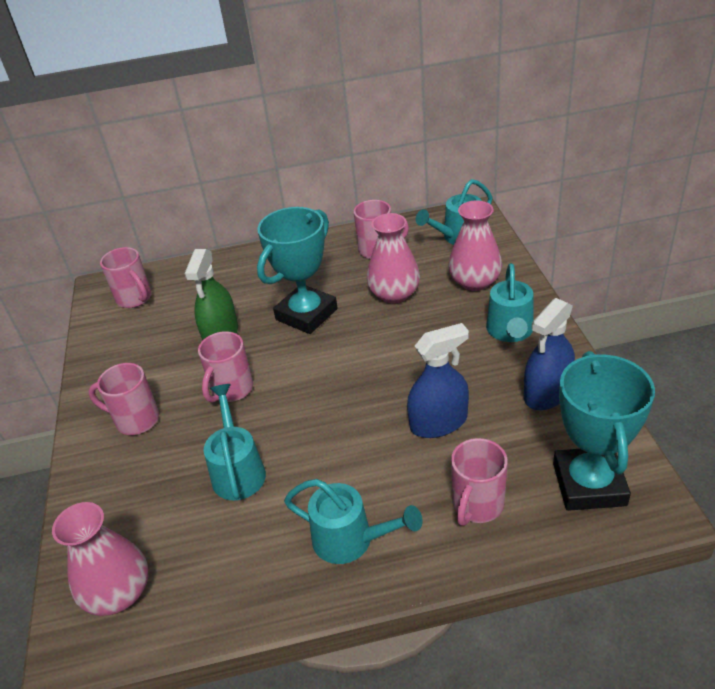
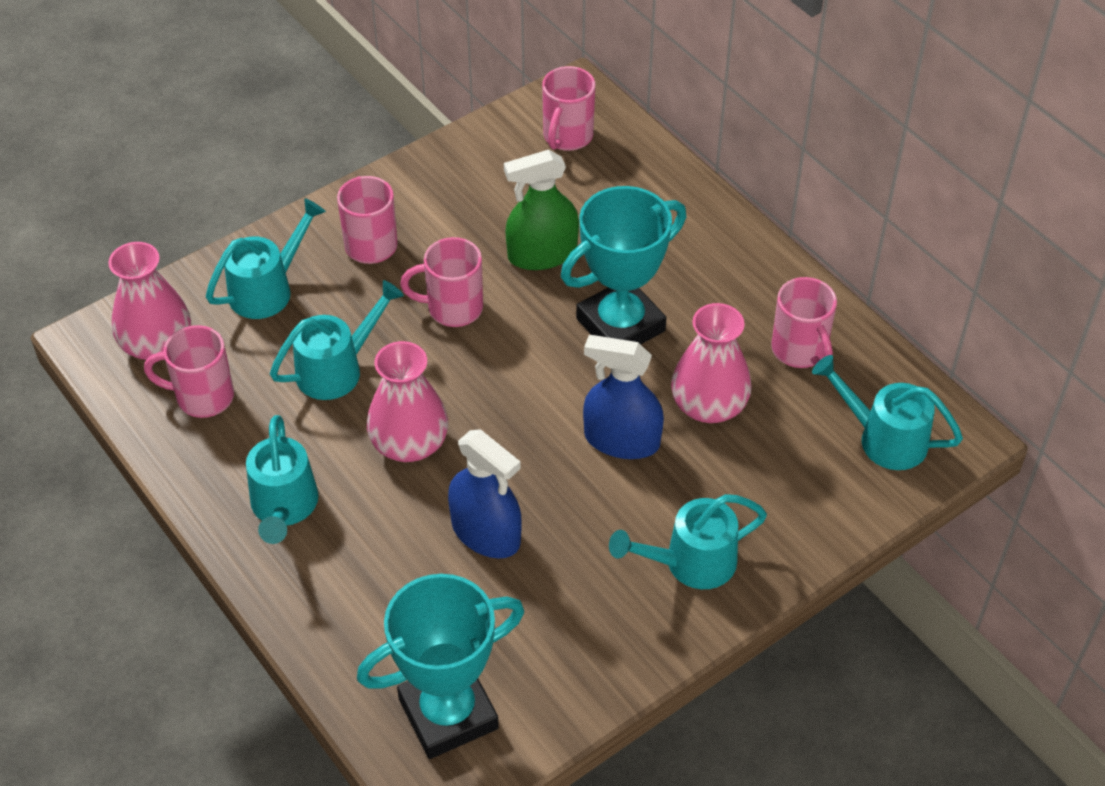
camera: 60 degrees right, 10 degrees up
turquoise trophy [257,207,338,334] -> turquoise trophy turned 45 degrees counterclockwise [561,186,686,344]
pink vase [448,201,502,291] -> pink vase moved to [367,341,448,462]
pink mug [451,438,508,526] -> pink mug moved to [144,325,234,418]
blue spray bottle [524,298,575,410] -> blue spray bottle moved to [583,335,664,459]
none -> turquoise watering can [206,198,326,319]

